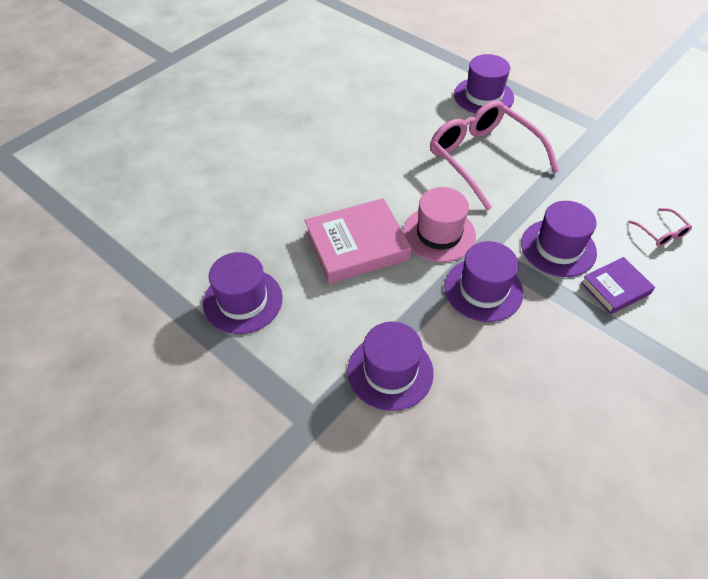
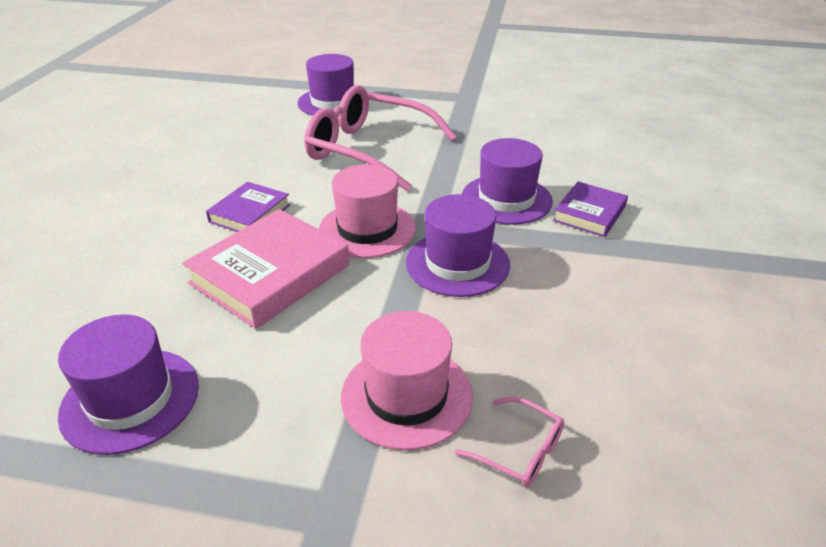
camera: 30 degrees left, 15 degrees down
purple hat [348,321,434,411] -> pink hat [341,311,473,450]
pink glasses [628,208,692,247] -> pink glasses moved to [455,397,564,487]
none -> purple book [206,182,290,232]

